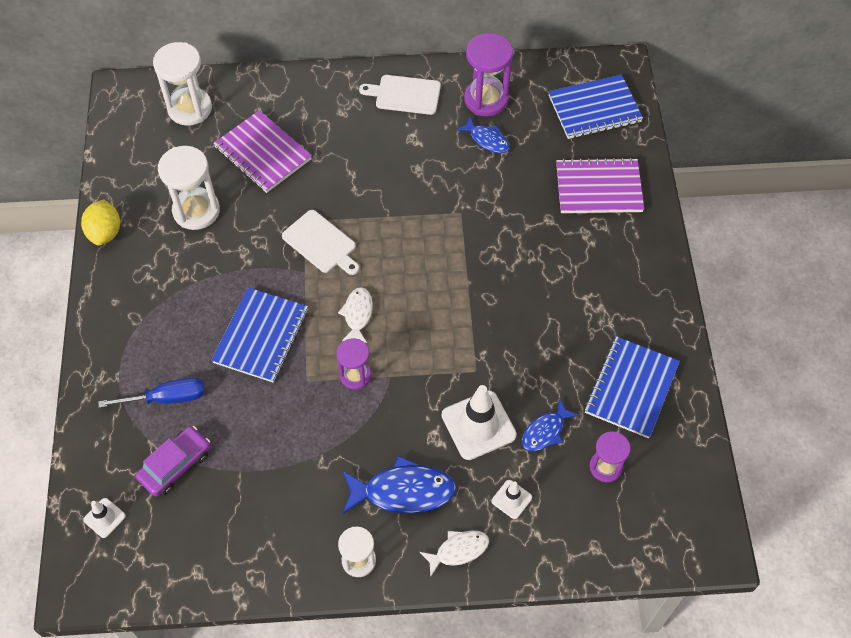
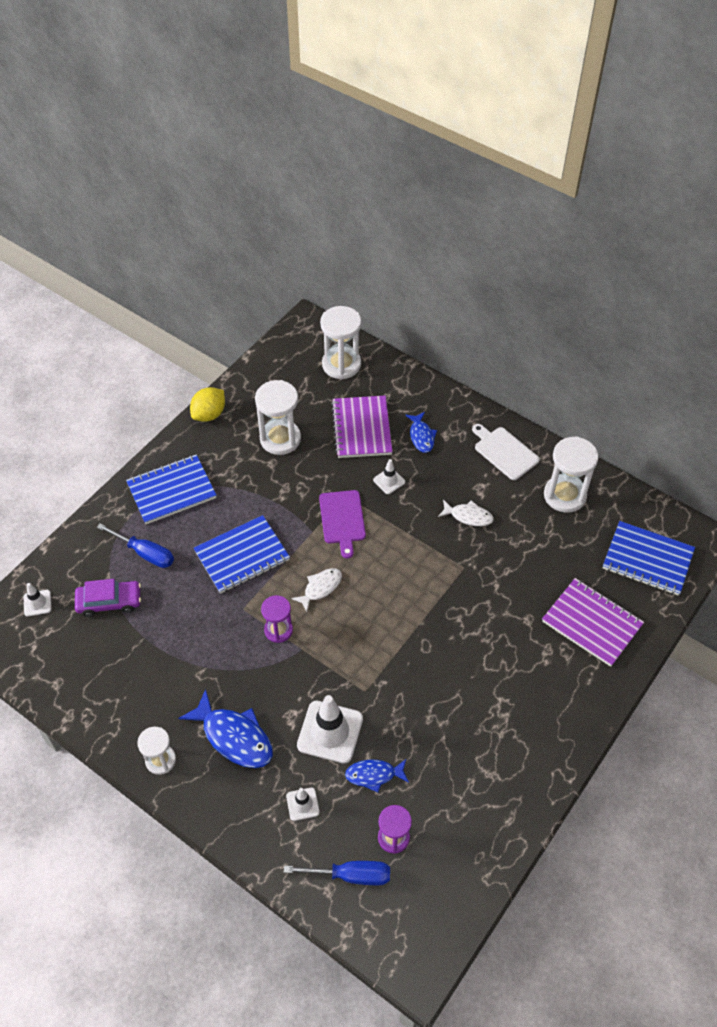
camera: 40 degrees right, 5 degrees down
white cutting board [282,210,359,275] -> purple cutting board [319,490,366,558]
white fish [420,530,489,577] -> white fish moved to [438,499,494,526]
blue fish [456,116,510,153] -> blue fish moved to [405,412,437,453]
purple hourglass [464,33,513,116] -> white hourglass [544,436,599,513]
blue notebook [585,336,680,438] -> blue notebook moved to [126,454,217,524]
none -> blue screwdriver [284,861,390,885]
none -> white traffic cone [373,459,405,494]

